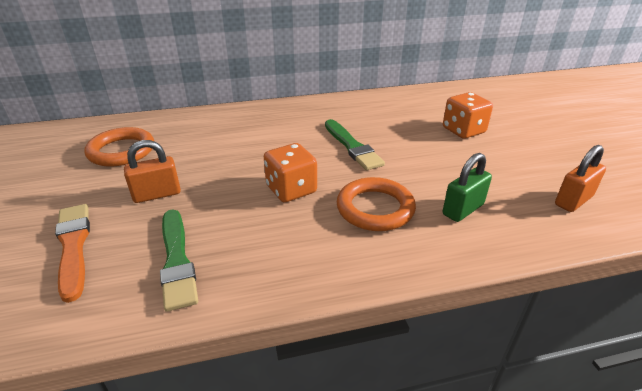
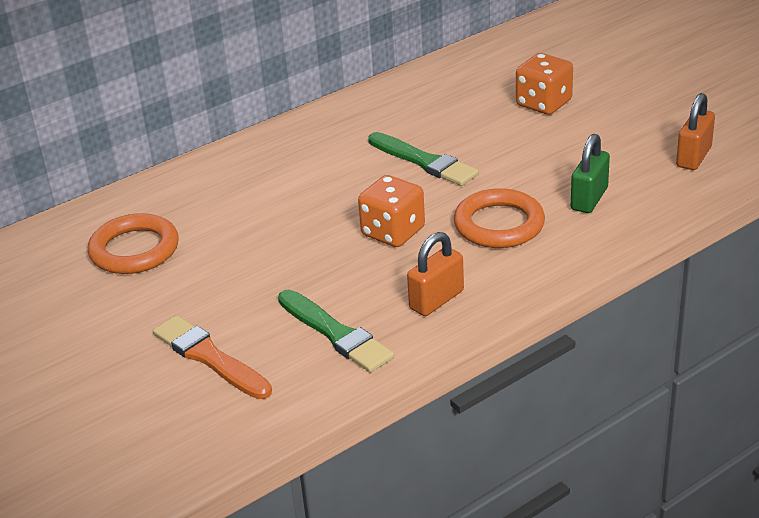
camera: 20 degrees left, 0 degrees up
orange padlock [124,140,181,203] -> orange padlock moved to [407,232,464,316]

